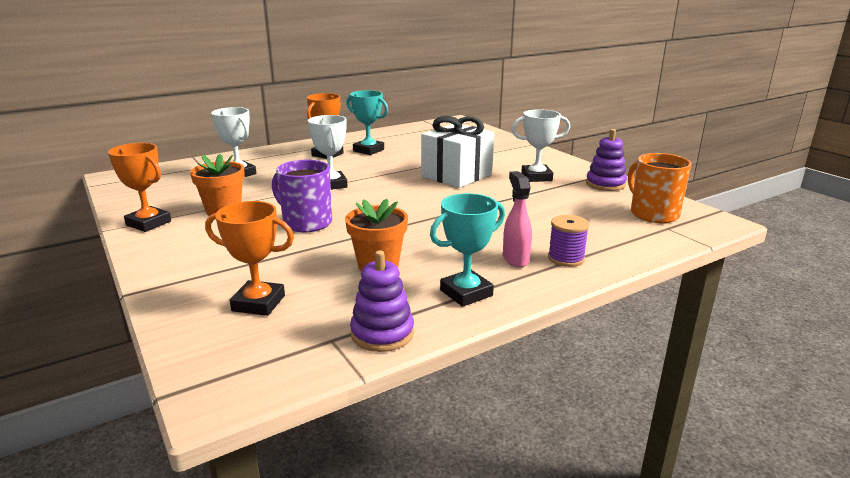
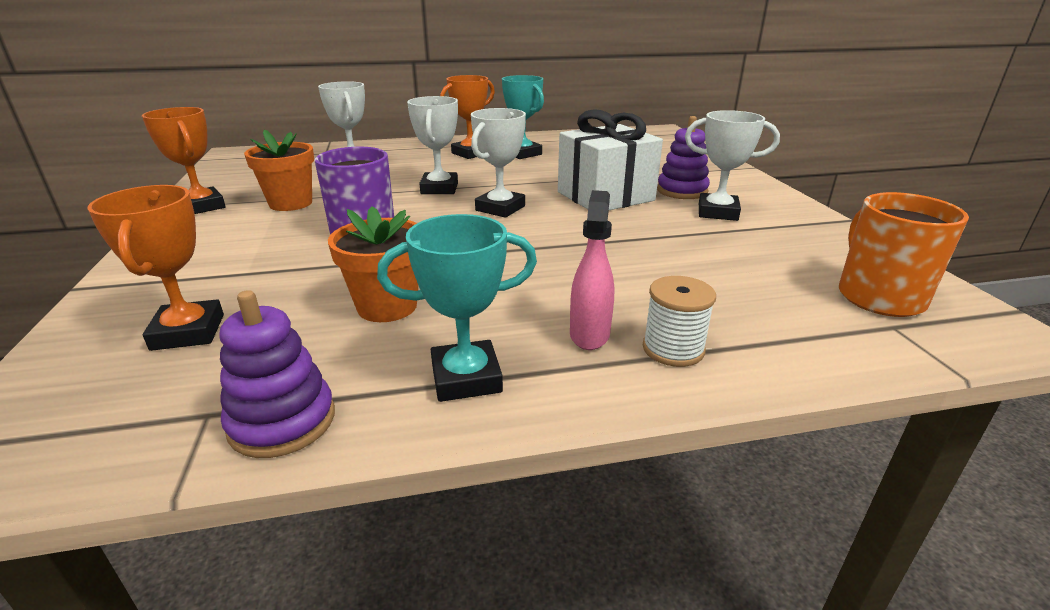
camera: 20 degrees right, 5 degrees up
orange trophy [205,201,294,316] -> orange trophy turned 45 degrees clockwise [88,185,224,351]
purple spool [548,215,589,267] -> white spool [643,276,716,367]
purple stacking toy [586,129,627,191] -> purple stacking toy moved to [657,116,710,199]
none -> white trophy [471,108,526,218]

